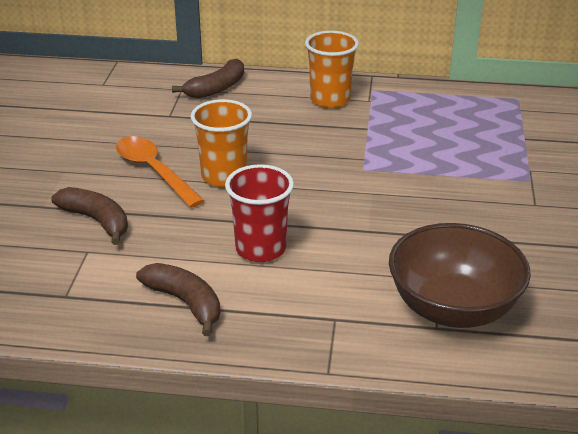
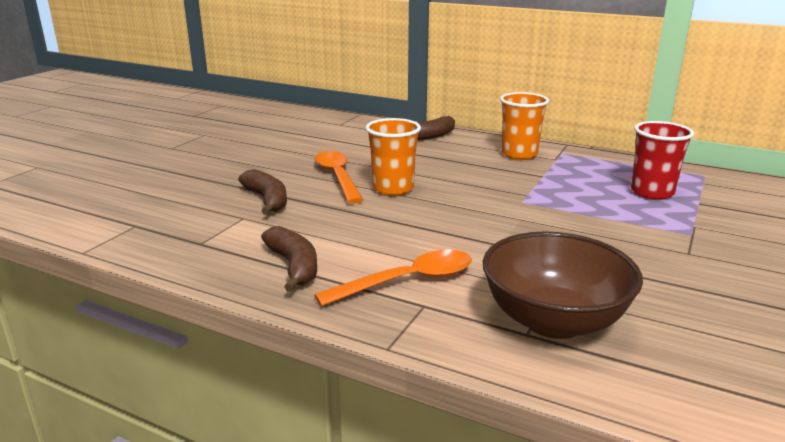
camera: 20 degrees right, 10 degrees down
red cup [225,164,294,262] -> red cup moved to [631,121,694,200]
none -> orange spoon [314,250,472,306]

